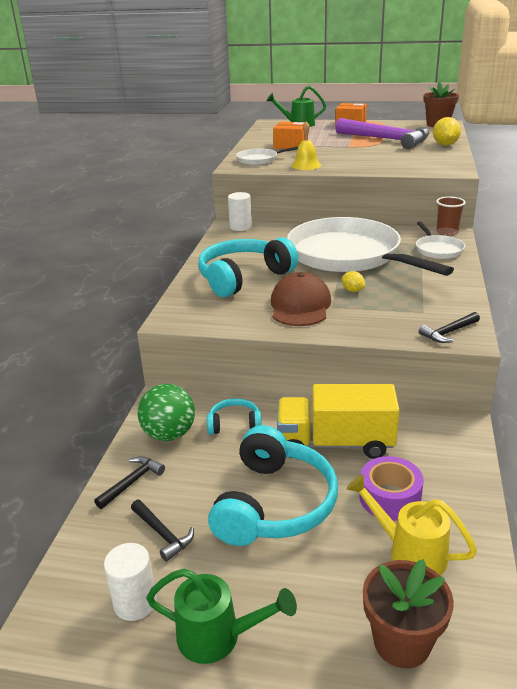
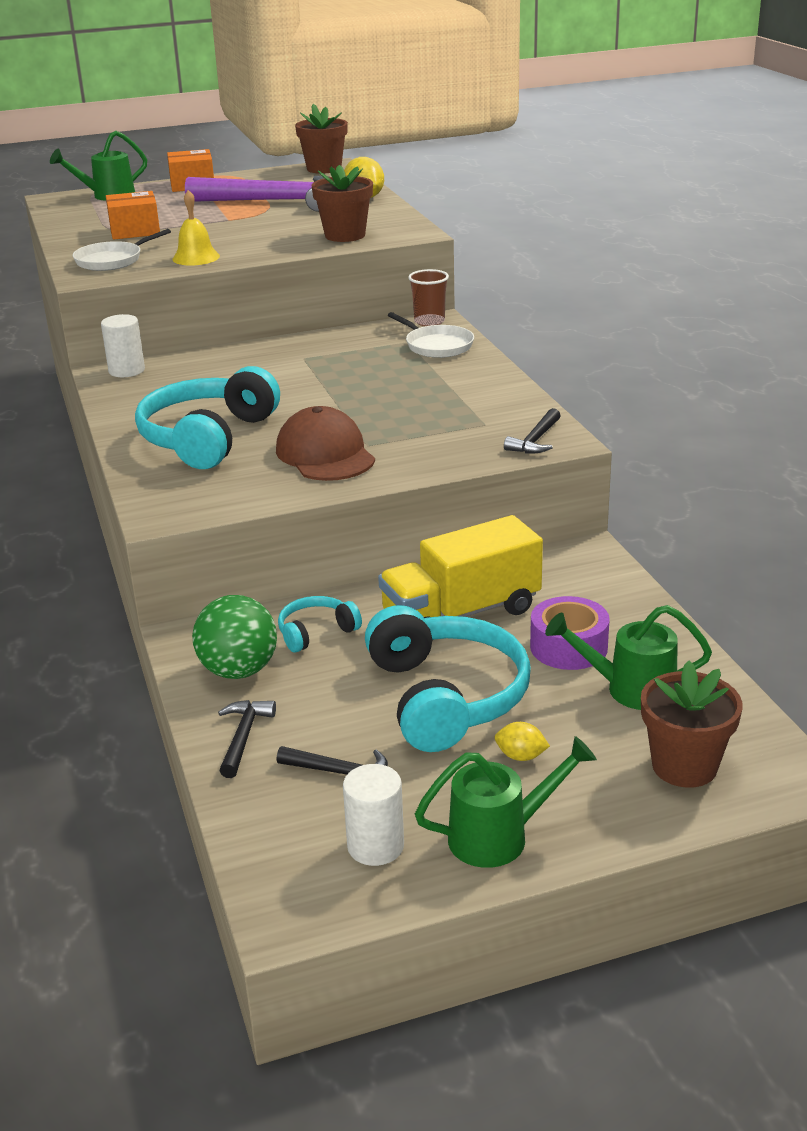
camera: 30 degrees left, 0 degrees up
white pan [287,217,454,276] -> none
yellow lemon [342,271,365,292] -> yellow lemon moved to [495,722,550,761]
yellow watering can [346,474,477,575] -> green watering can [545,605,712,710]
none -> brown flower pot [312,165,373,242]

